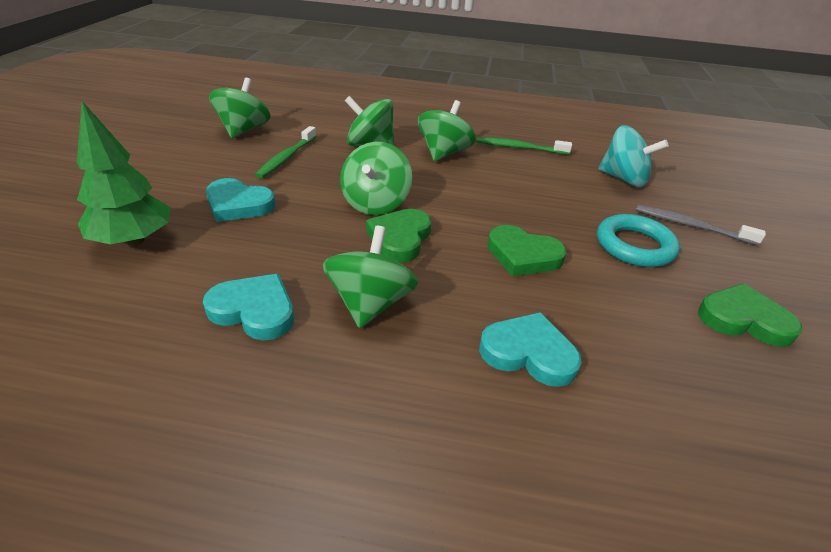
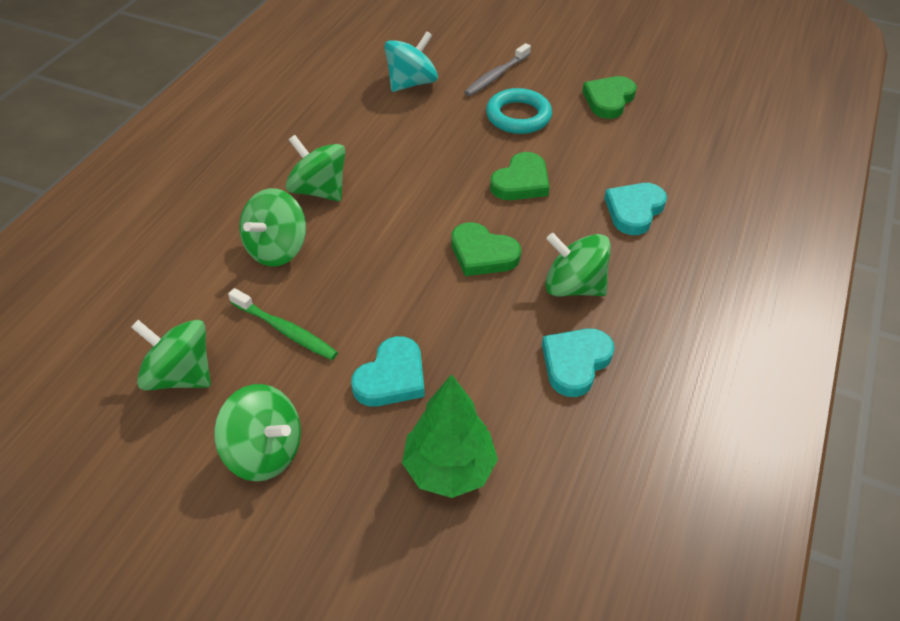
camera: 75 degrees left, 10 degrees up
green spinning top [340,142,412,215] -> green spinning top moved to [214,384,301,481]
green toothbrush [476,137,572,155] -> none

